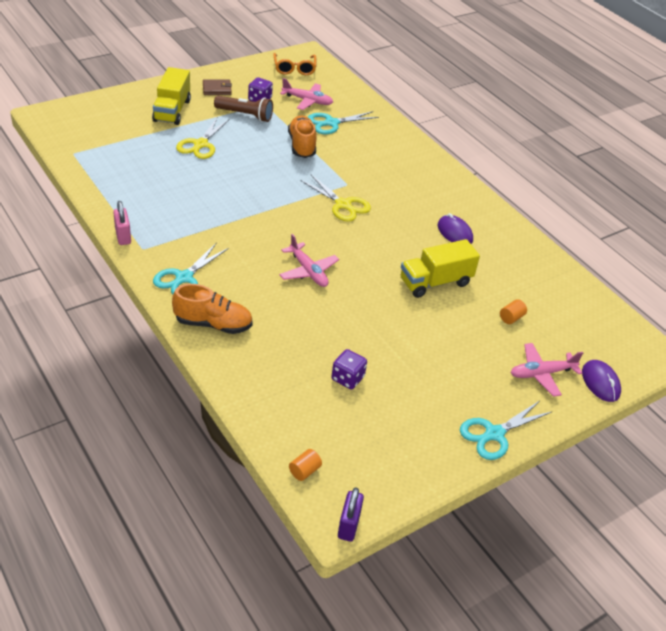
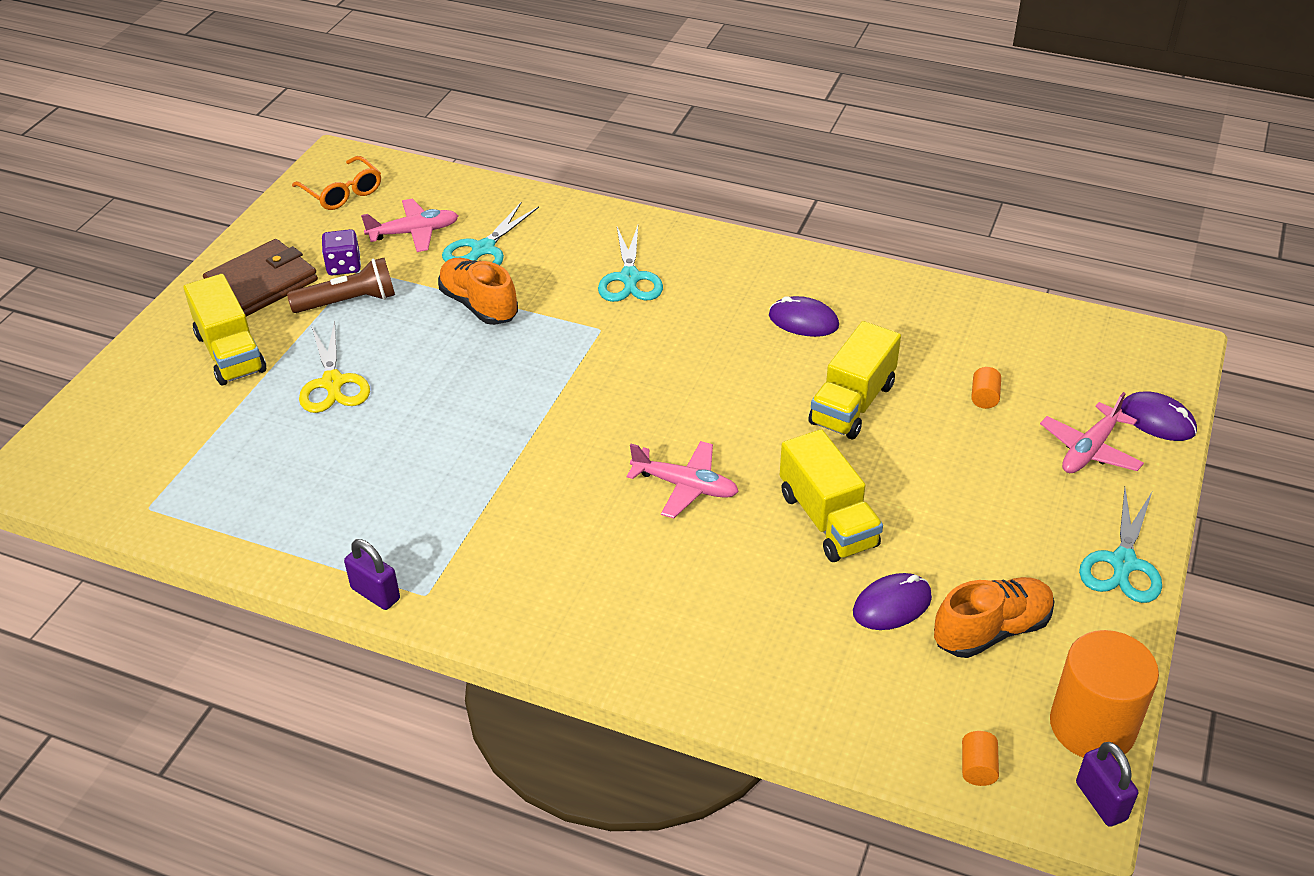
camera: 30 degrees left, 0 degrees up
pink padlock [113,201,131,245] -> purple padlock [344,539,400,610]
turquoise scissors [153,242,229,294] -> turquoise scissors moved to [598,225,663,302]
orange shoe [172,284,253,334] -> orange shoe moved to [934,577,1055,658]
brown wallet [203,79,232,95] -> brown wallet [203,239,318,317], size x1.76
yellow scissors [300,175,371,222] -> none
purple dice [331,349,367,390] -> purple mouse [853,573,932,630]
none -> yellow truck [780,429,883,562]
none -> orange cylinder [1050,630,1159,759]

